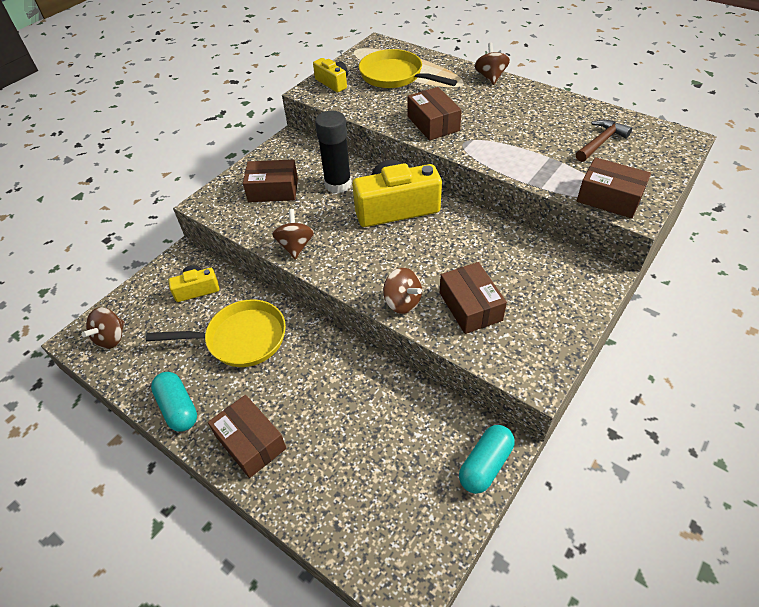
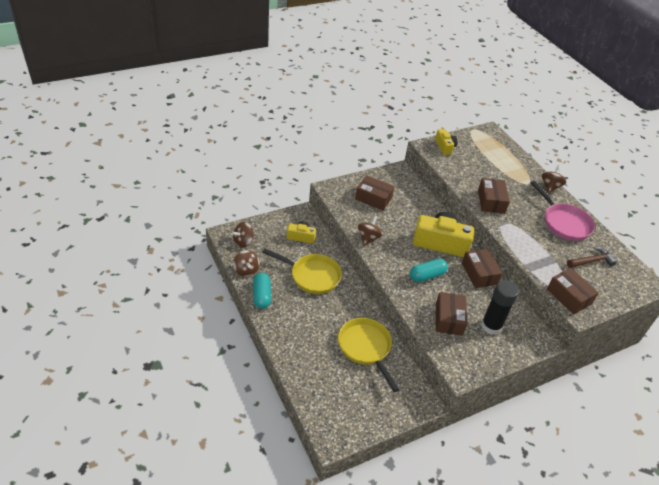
camera: 20 degrees right, 5 degrees down
brown box [208,395,286,478] -> brown box moved to [462,249,503,288]
black glue stick [315,111,352,193] -> black glue stick moved to [481,280,519,335]
yellow pan [359,49,457,88] -> yellow pan moved to [338,318,400,392]
brown spinning top [383,268,422,314] -> brown spinning top moved to [233,250,260,277]
turquoise capsule [459,425,515,494] -> turquoise capsule moved to [410,259,448,282]
none -> pink pan [531,181,595,241]

